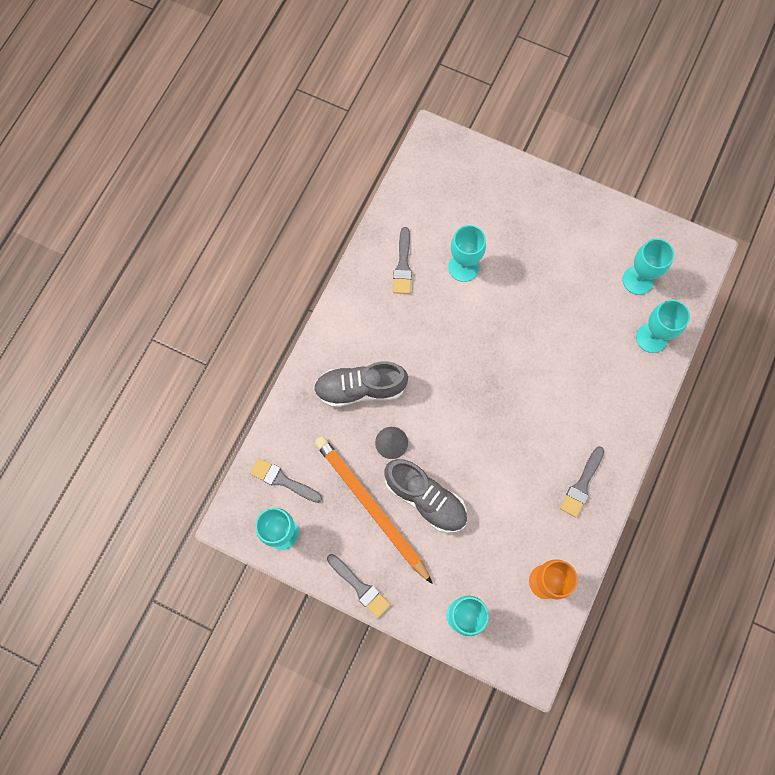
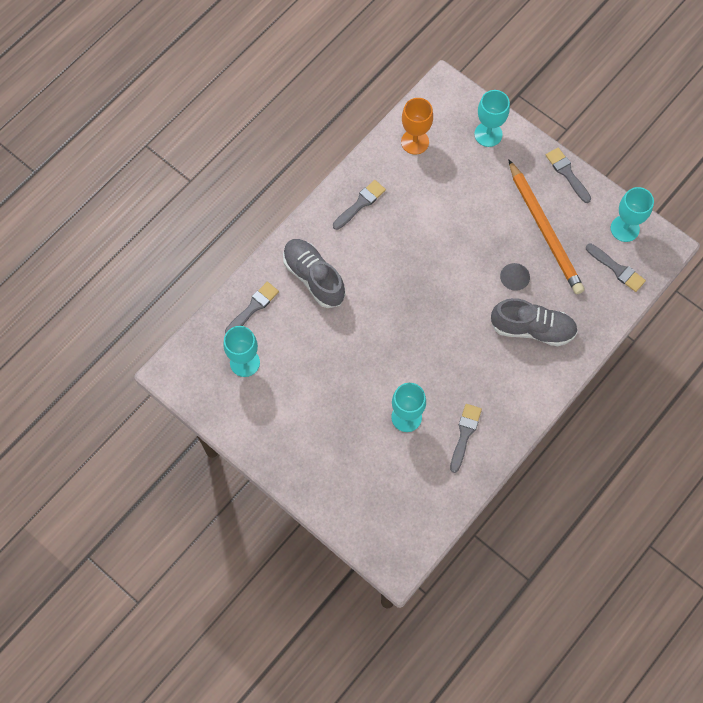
camera: 165 degrees left, 5 degrees down
grey shoe [385,459,467,533] -> grey shoe moved to [283,239,345,308]
turquoise goblet [636,300,690,353] -> grey brush [225,282,279,334]

